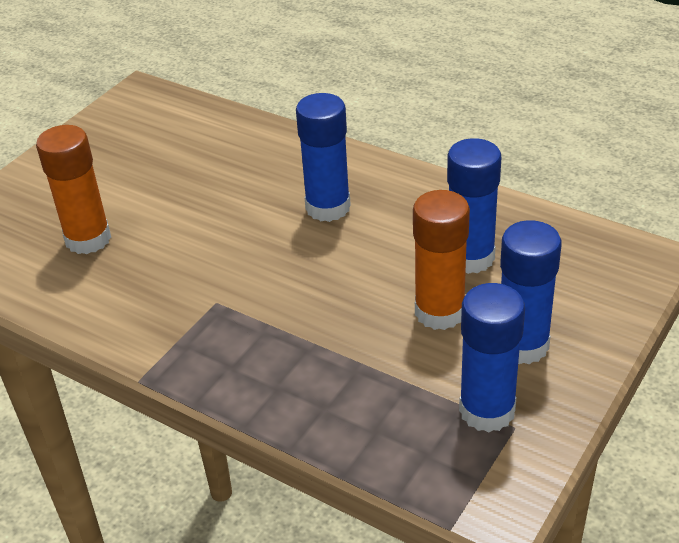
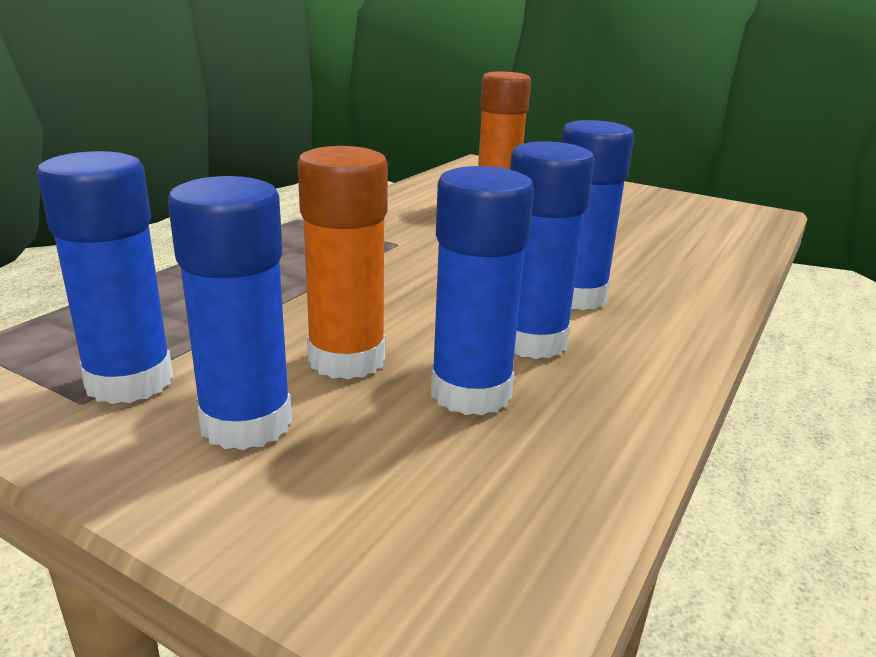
camera: 85 degrees right, 15 degrees down
none -> blue glue stick [510,141,595,359]

